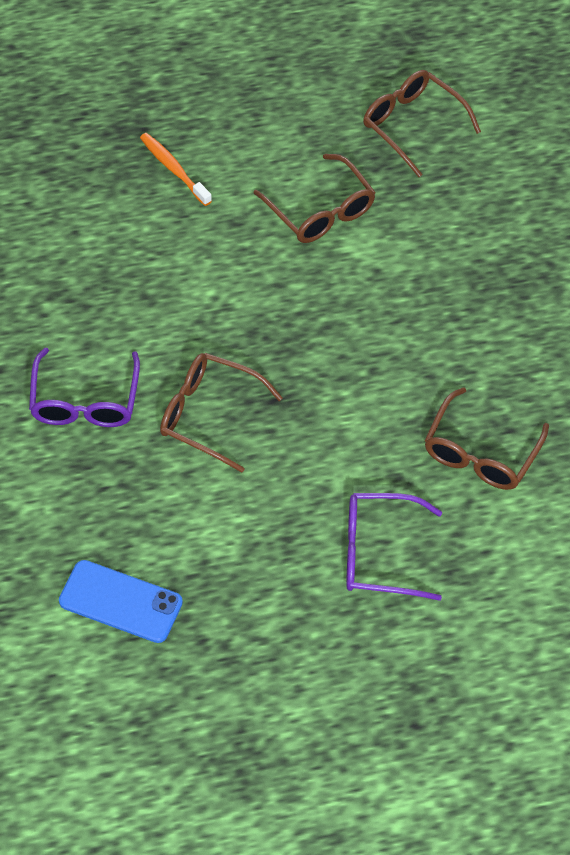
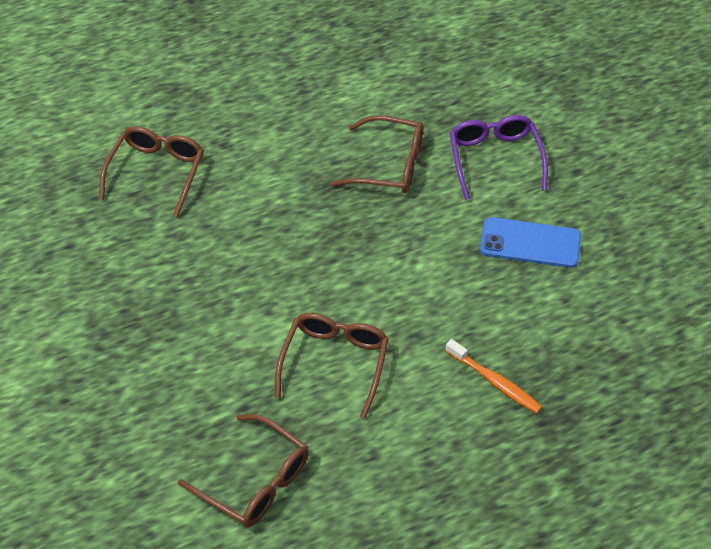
camera: 170 degrees right, 5 degrees down
blue phone [59,560,183,643] -> blue phone moved to [480,217,581,268]
brown glasses [253,154,376,243] -> brown glasses turned 60 degrees clockwise [275,313,389,418]
purple glasses [346,493,442,601] -> none

